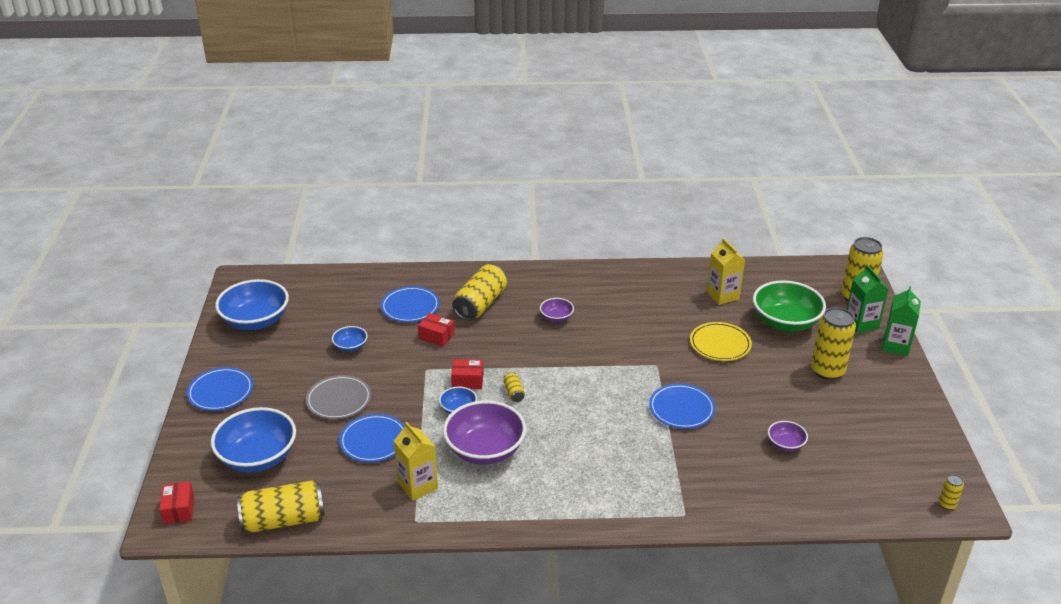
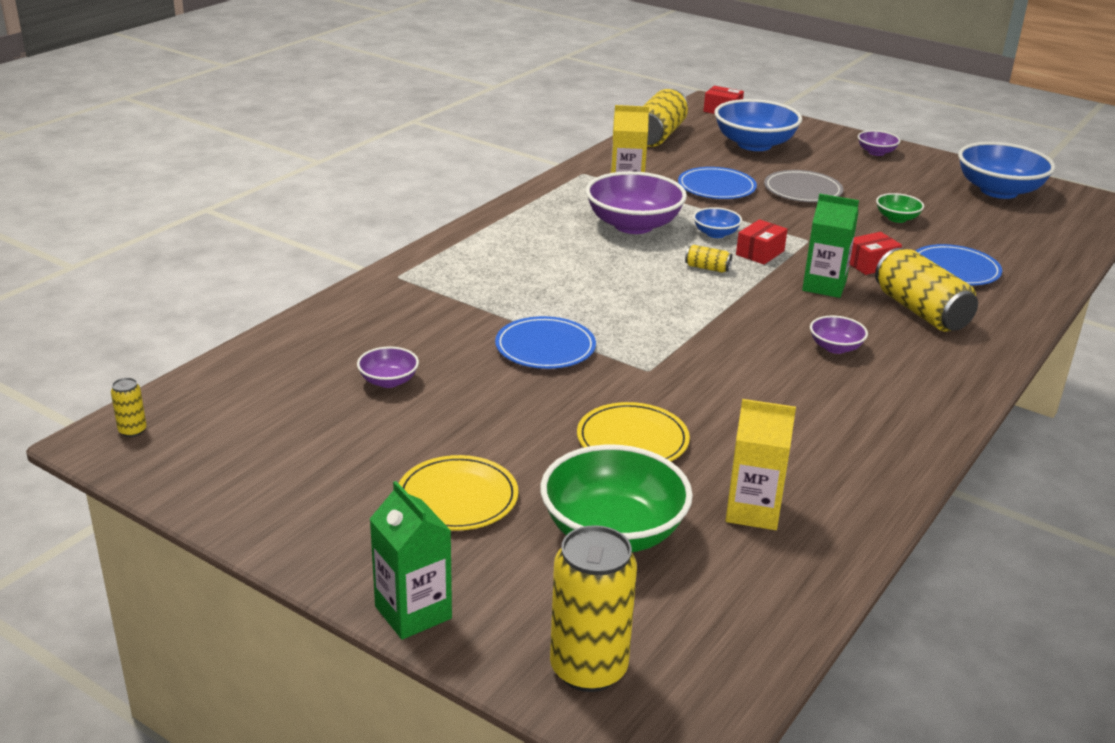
camera: 125 degrees right, 5 degrees down
blue plate [187,367,253,411] -> purple bowl [858,130,901,156]
blue bowl [332,326,368,352] -> green bowl [876,193,924,223]
yellow can [811,307,856,380] -> yellow plate [399,455,518,531]
green carton [847,265,889,333] -> green carton moved to [802,193,859,298]

